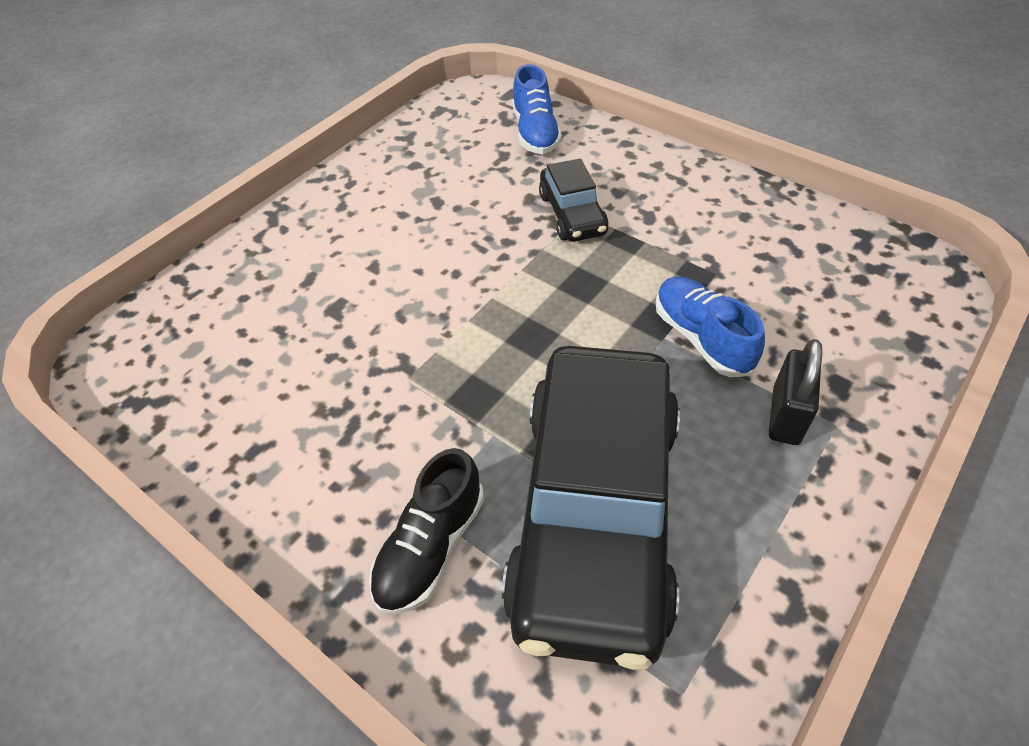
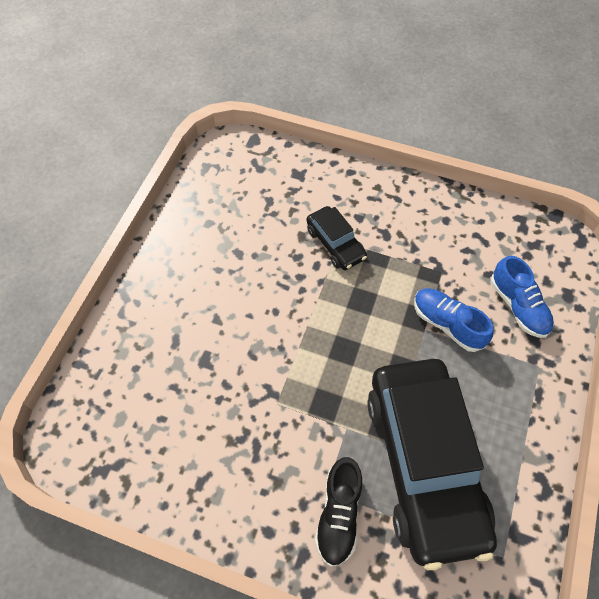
camera: 20 degrees left, 10 degrees up
blue shoe [512,65,562,154] -> blue shoe moved to [491,256,554,338]
black padlock [769,339,822,445] -> none

